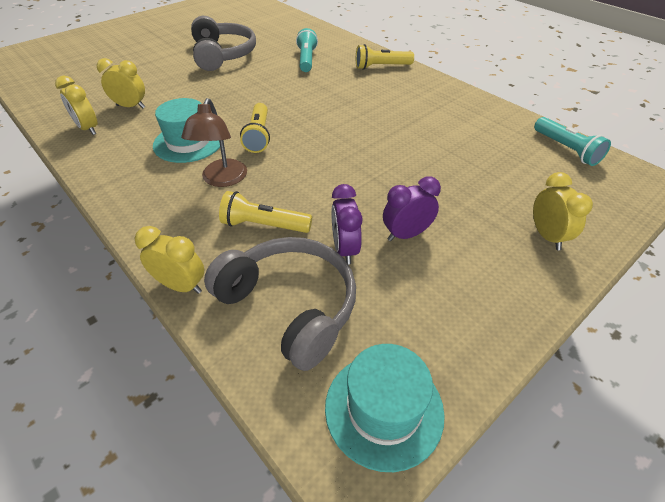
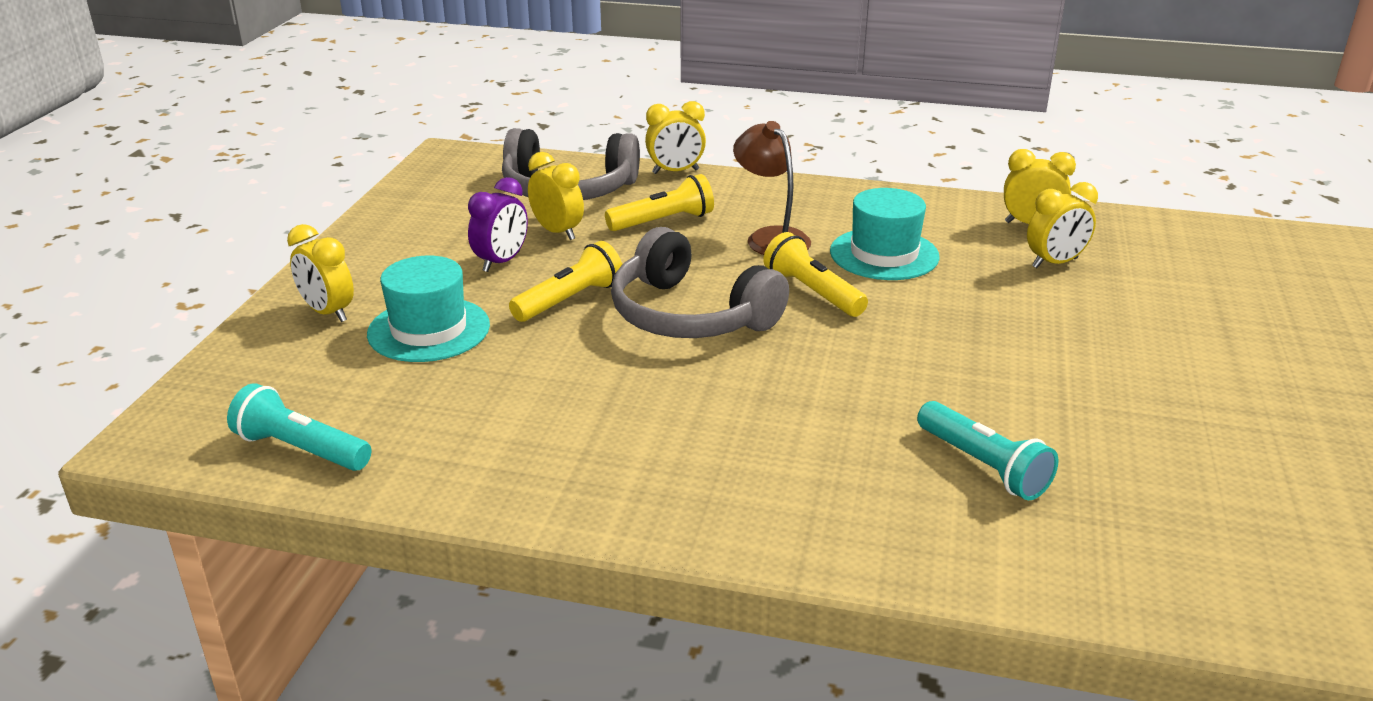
camera: 145 degrees right, 15 degrees down
grey headphones [191,16,256,71] -> grey headphones moved to [611,227,789,338]
turquoise hat [325,344,445,472] -> turquoise hat moved to [367,256,490,362]
purple clock [331,184,363,265] -> yellow clock [528,152,584,240]
yellow flashlight [356,44,414,70] -> yellow flashlight moved to [509,241,622,322]

